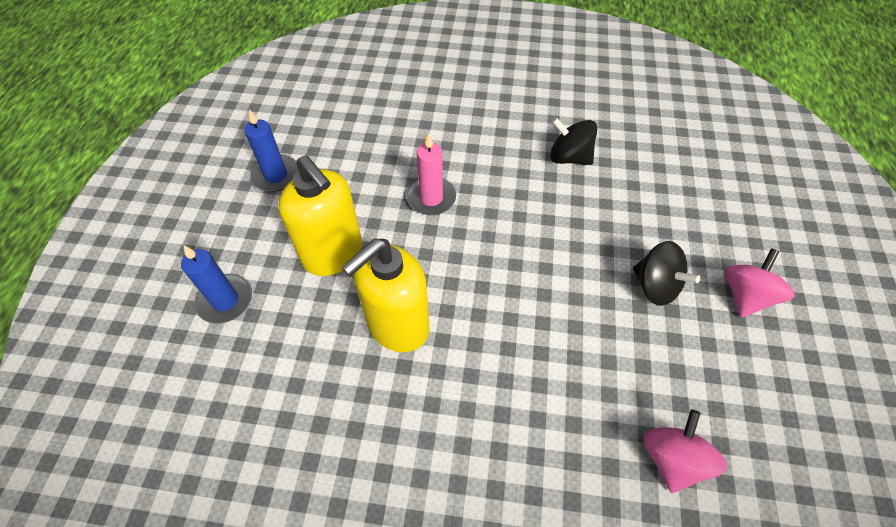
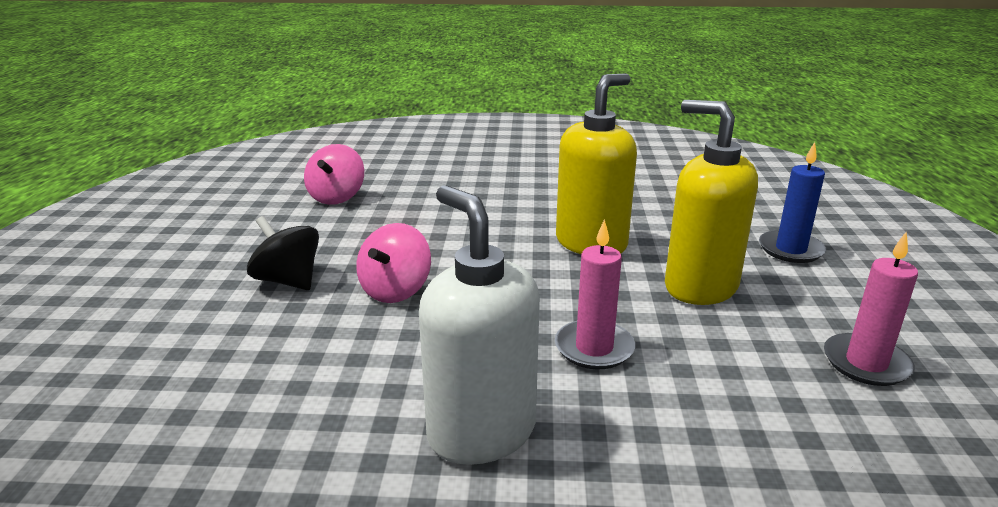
camera: 175 degrees right, 30 degrees down
blue candle [244,110,299,192] -> pink candle [824,232,918,386]
black spinning top [550,117,597,165] -> none
pink spinning top [724,248,795,317] -> pink spinning top moved to [356,223,431,303]
none -> white soap dispenser [419,185,540,465]

